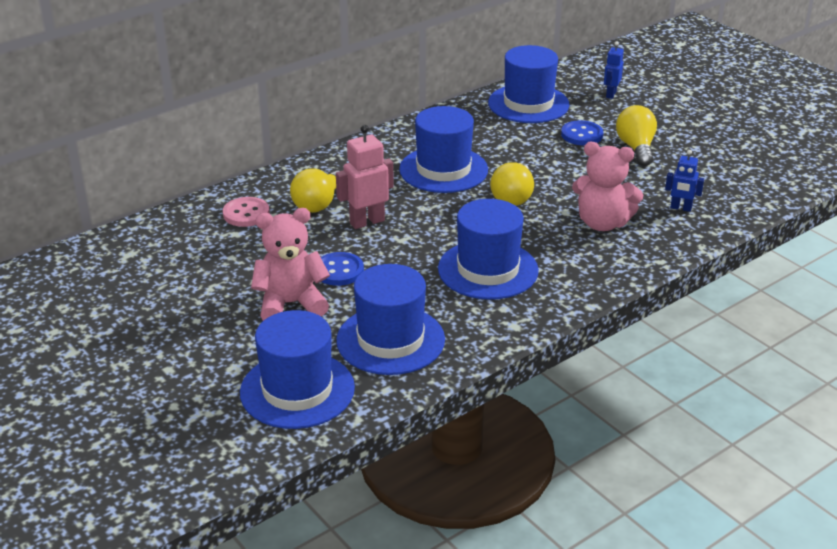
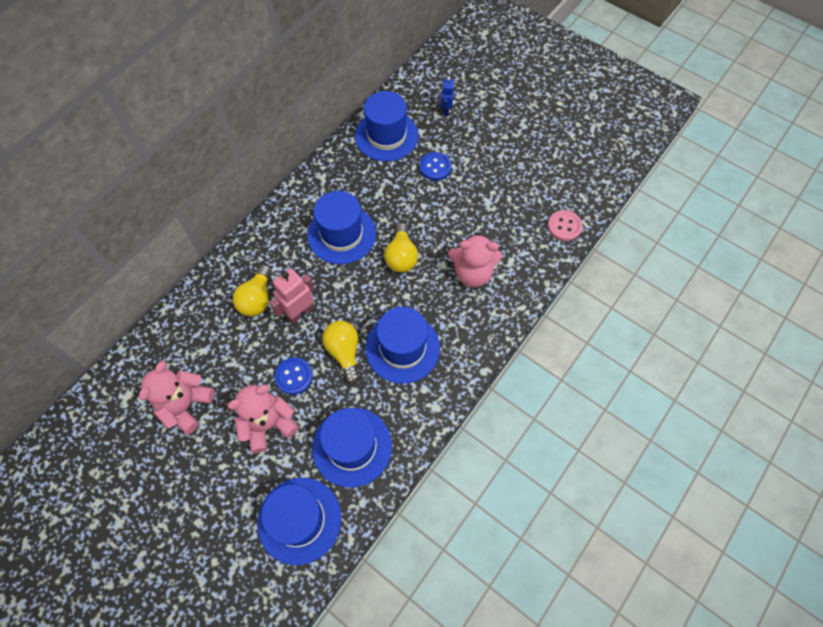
camera: 15 degrees left, 30 degrees up
pink button [223,197,270,227] -> pink button moved to [548,210,582,241]
yellow light bulb [616,105,657,166] -> yellow light bulb moved to [322,321,360,384]
blue robot [665,150,704,212] -> none
none -> pink teddy bear [139,361,214,434]

